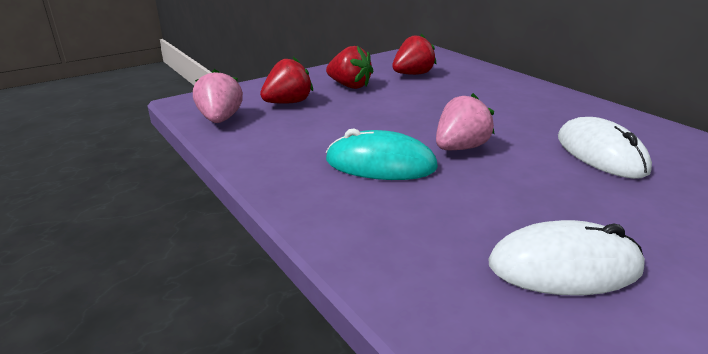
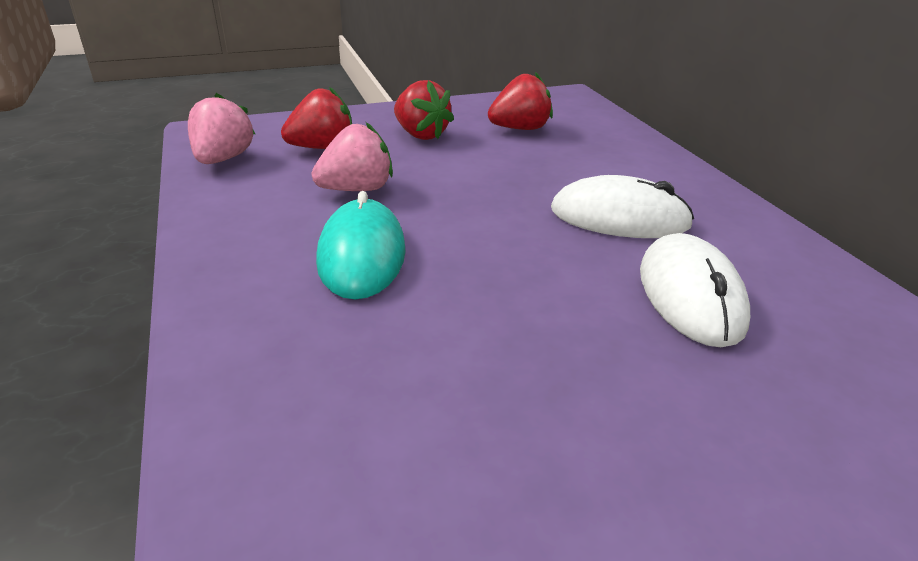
camera: 15 degrees right, 5 degrees up
turquoise mouse [326,128,438,180] -> turquoise mouse turned 60 degrees clockwise [316,191,406,299]
pink strawberry [436,93,494,150] -> pink strawberry moved to [312,122,393,191]
white mouse [488,220,645,296] -> white mouse moved to [551,175,694,238]

